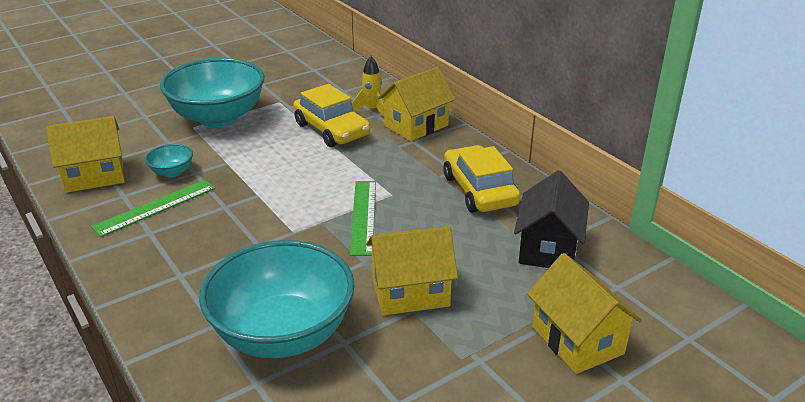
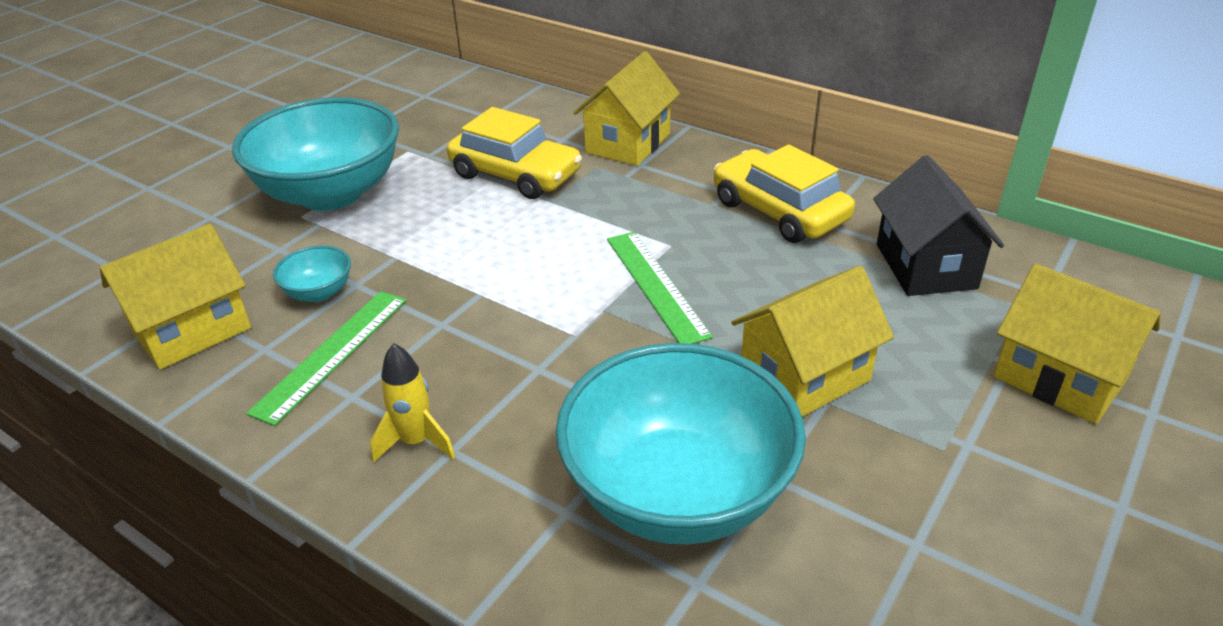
camera: 20 degrees left, 5 degrees up
yellow rocket [352,56,384,117] -> yellow rocket moved to [370,343,455,463]

